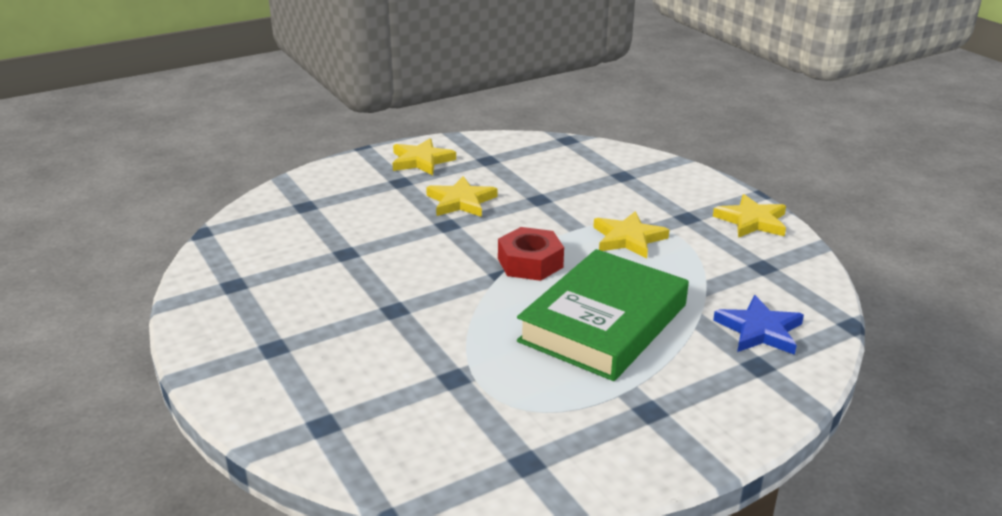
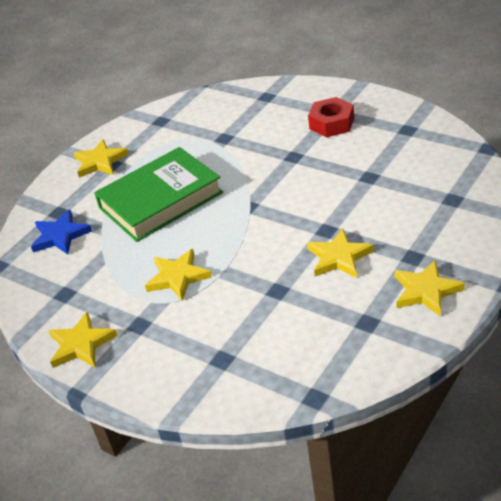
camera: 160 degrees right, 10 degrees up
red nut [498,227,564,281] -> red nut moved to [308,97,354,137]
green book [517,249,689,381] -> green book turned 45 degrees clockwise [94,147,223,242]
none -> yellow star [74,139,129,178]

